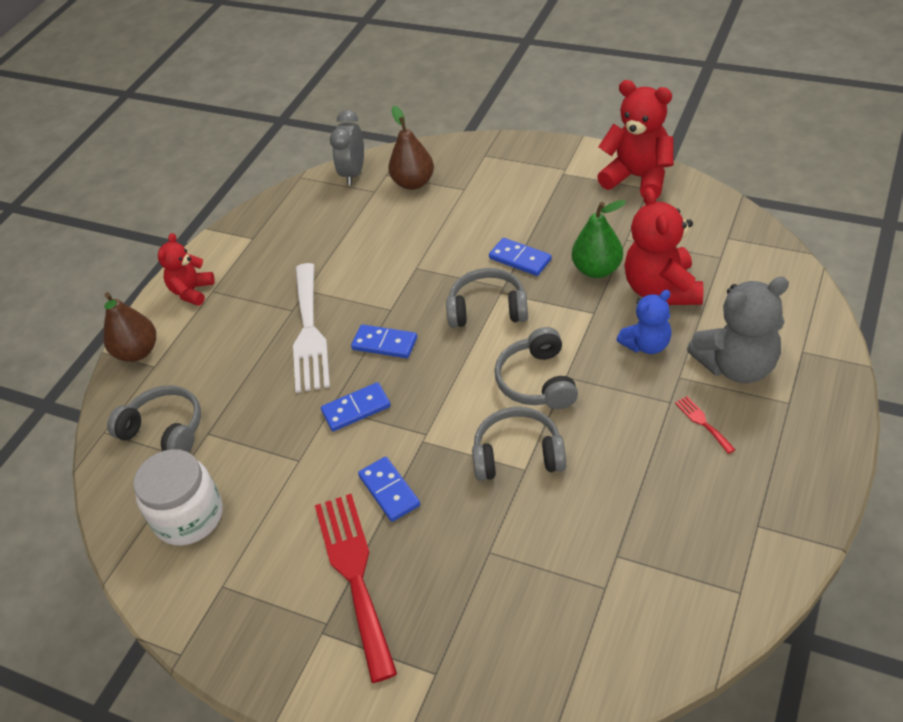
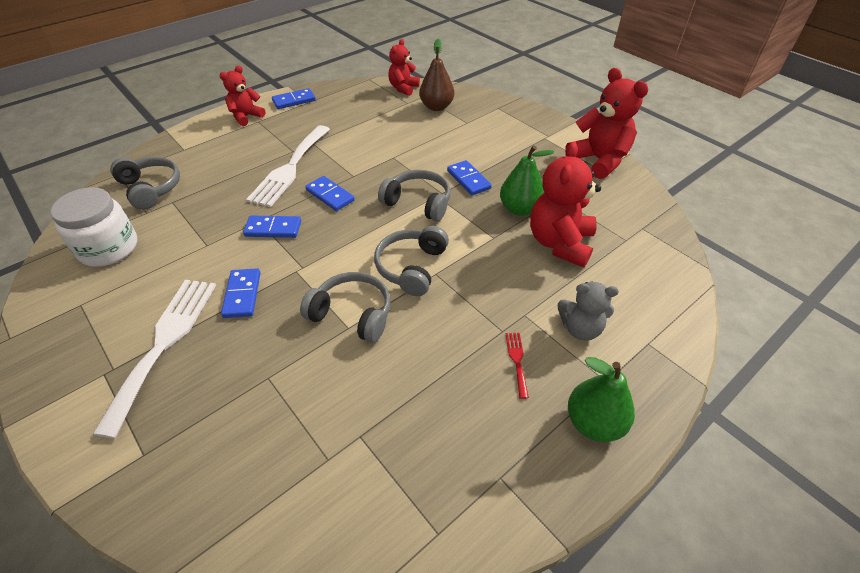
camera: 20 degrees right, 0 degrees up
brown pear [103,292,156,362] -> none
red fork [315,494,397,683] -> white fork [93,280,216,439]
grey clock [330,110,364,185] -> red teddy bear [388,39,420,96]
blue teddy bear [617,290,672,354] -> none
grey teddy bear [687,277,789,383] -> grey teddy bear [557,282,619,340], size x0.61
none -> blue domino [272,88,316,109]
none -> green pear [568,357,635,442]

